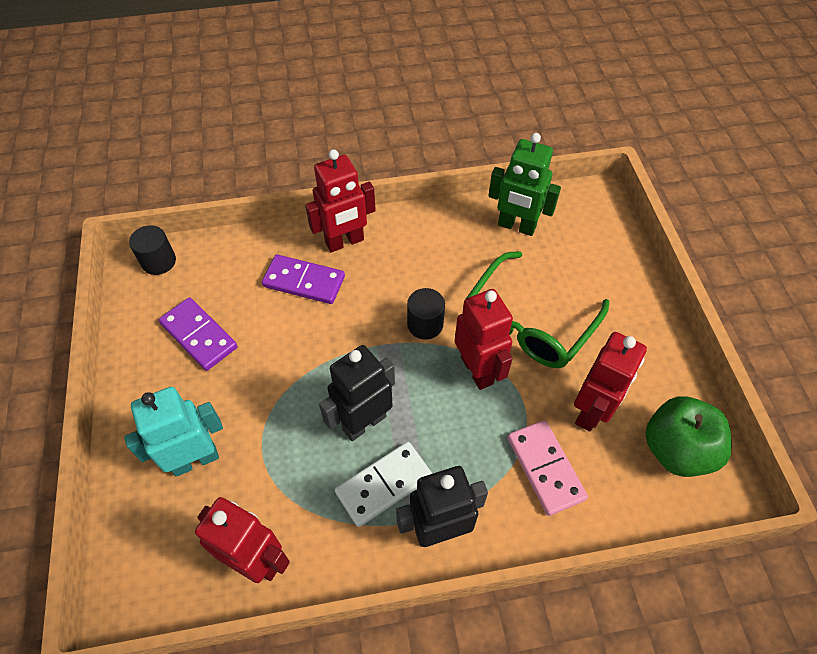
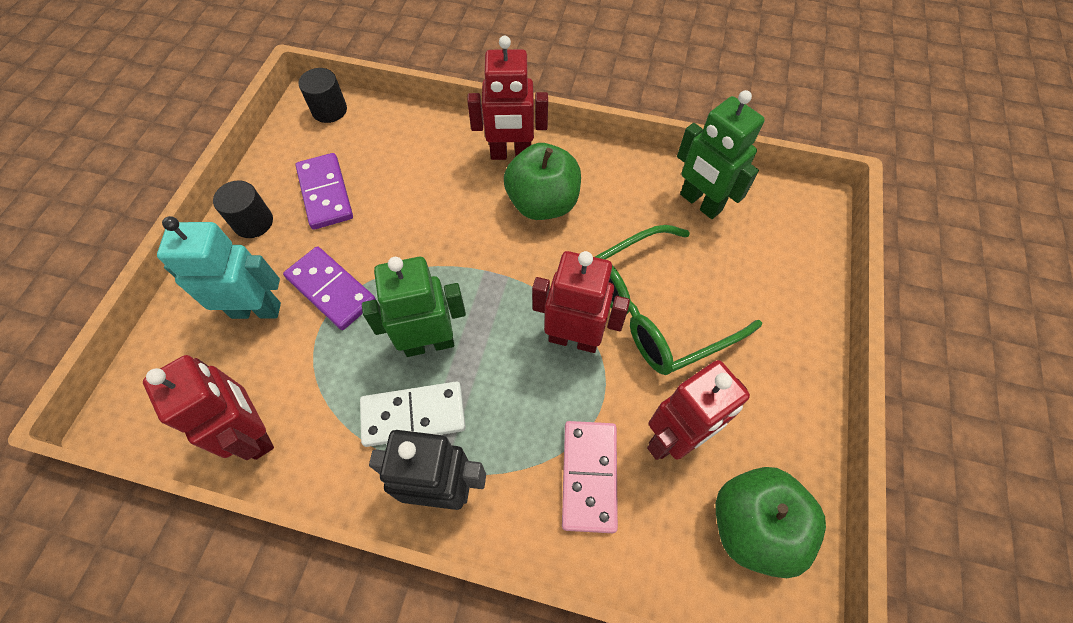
camera: 25 degrees right, 5 degrees up
purple domino [262,254,345,304] -> purple domino moved to [283,246,376,330]
black robot [319,345,395,441] -> green robot [362,257,466,357]
black cylinder [407,288,445,340] -> black cylinder moved to [213,180,273,238]
red robot [455,289,513,390] -> red robot turned 75 degrees counterclockwise [532,251,630,353]
none -> green apple [504,143,581,220]

